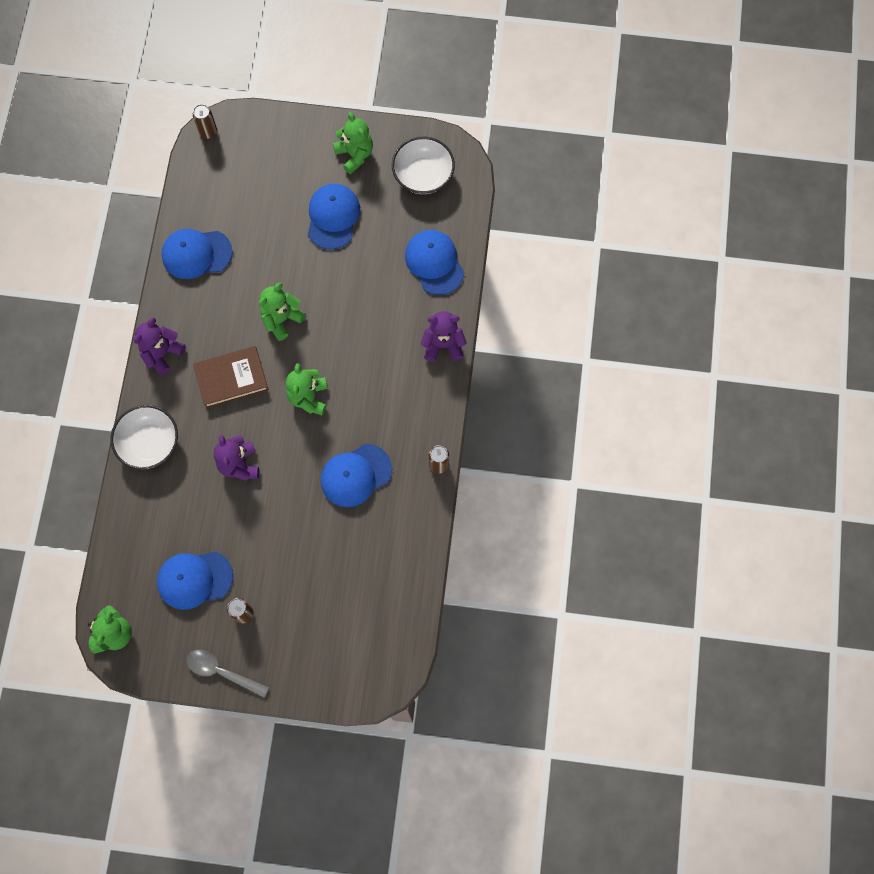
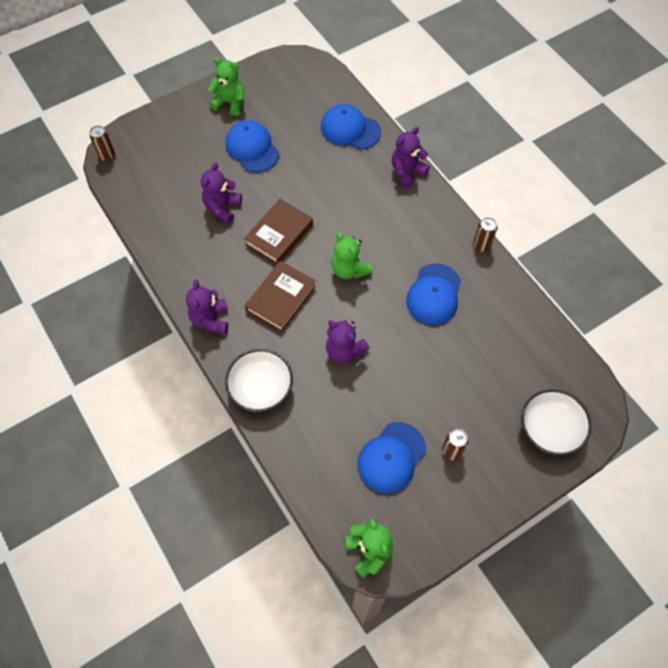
camera: 40 degrees left, 10 degrees down
blue cap [161,229,233,279] -> none
grey spoon [186,650,269,698] -> none
green teddy bear [259,282,306,341] -> brown book [244,199,313,264]
white bowl [392,137,455,194] -> white bowl moved to [521,389,592,456]
none -> purple teddy bear [201,162,242,224]

